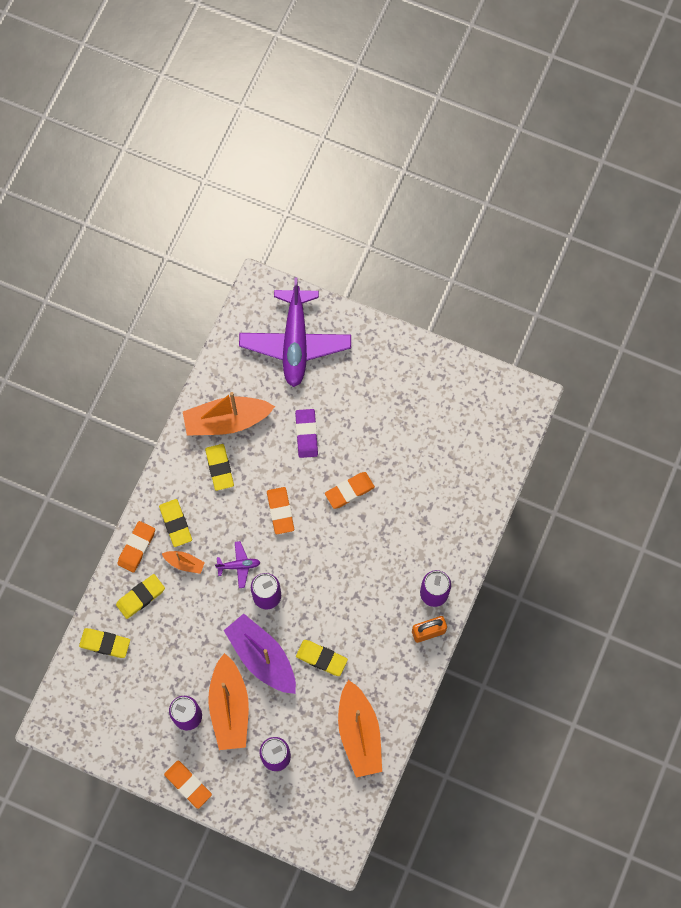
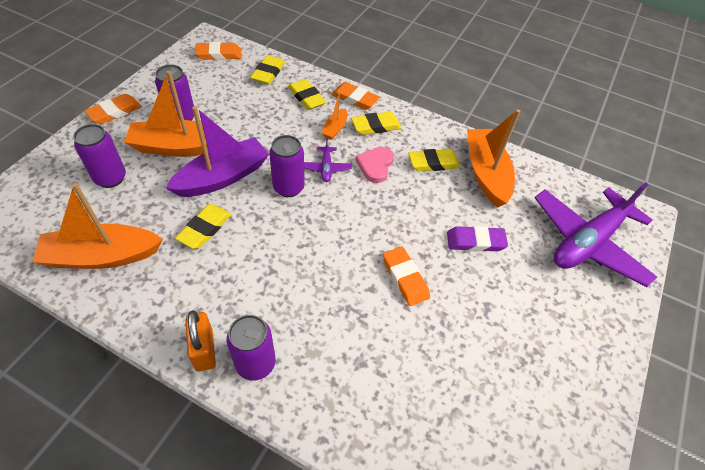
camera: 90 degrees right, 20 degrees down
purple plane [239,278,351,387] -> purple plane turned 45 degrees counterclockwise [535,182,657,287]
orange eraser [267,487,294,534] -> orange eraser moved to [195,42,241,60]
none -> pink heart [356,147,394,183]

